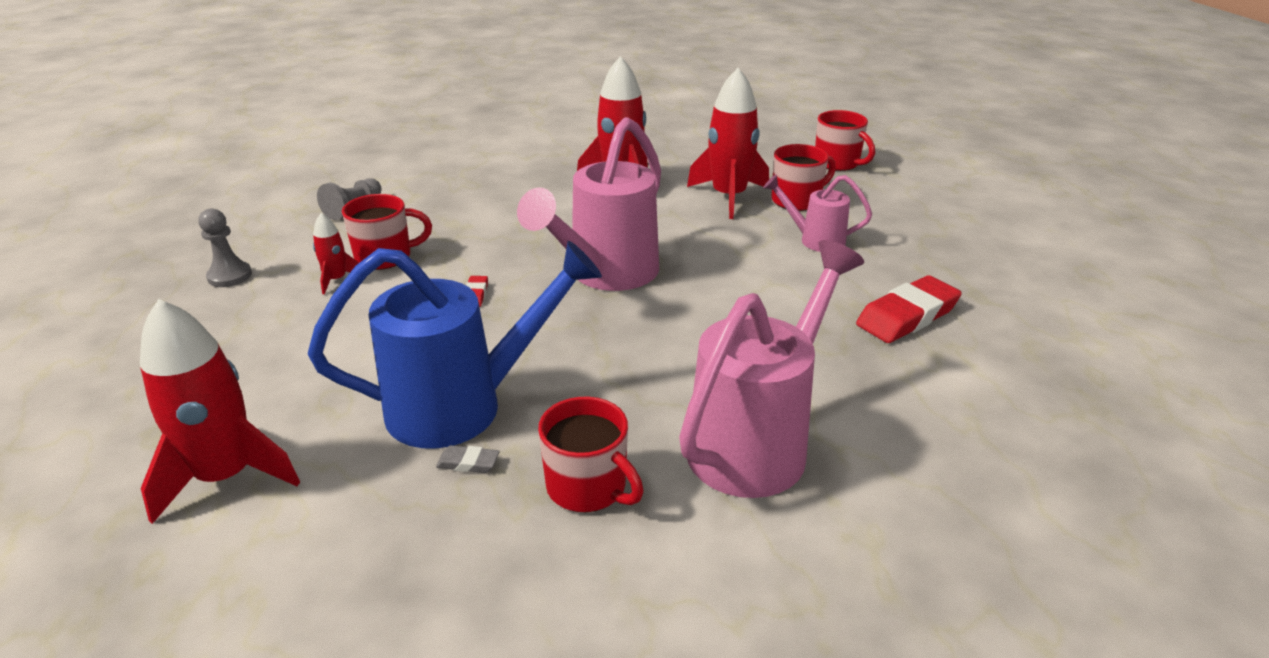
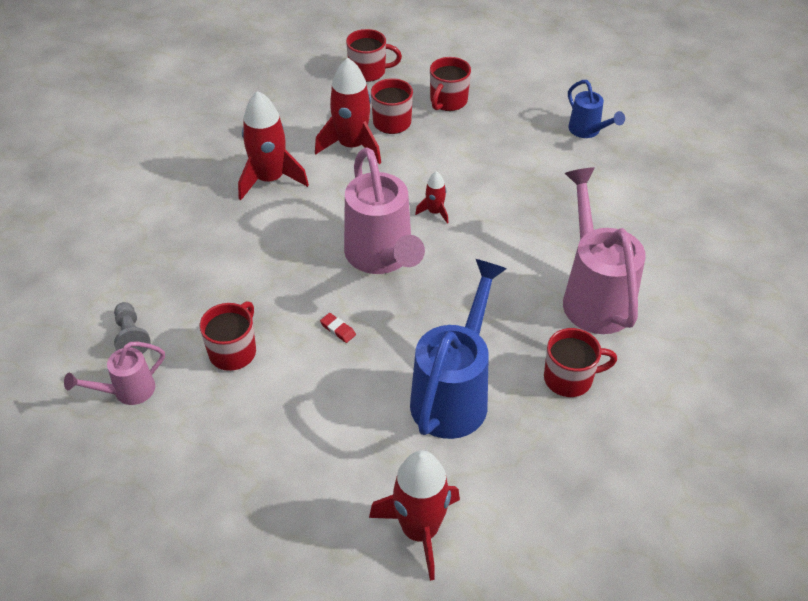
camera: 50 degrees left, 15 degrees up
grey pawn [198,209,252,287] -> none
red rocket [313,213,359,294] -> red rocket moved to [415,171,448,224]
grey eraser [436,445,500,473] -> none
pink watering can [763,174,872,252] -> pink watering can moved to [64,342,165,405]
red eraser [856,275,962,343] -> none
none -> red mug [430,57,471,111]
none -> blue watering can [568,80,625,138]

